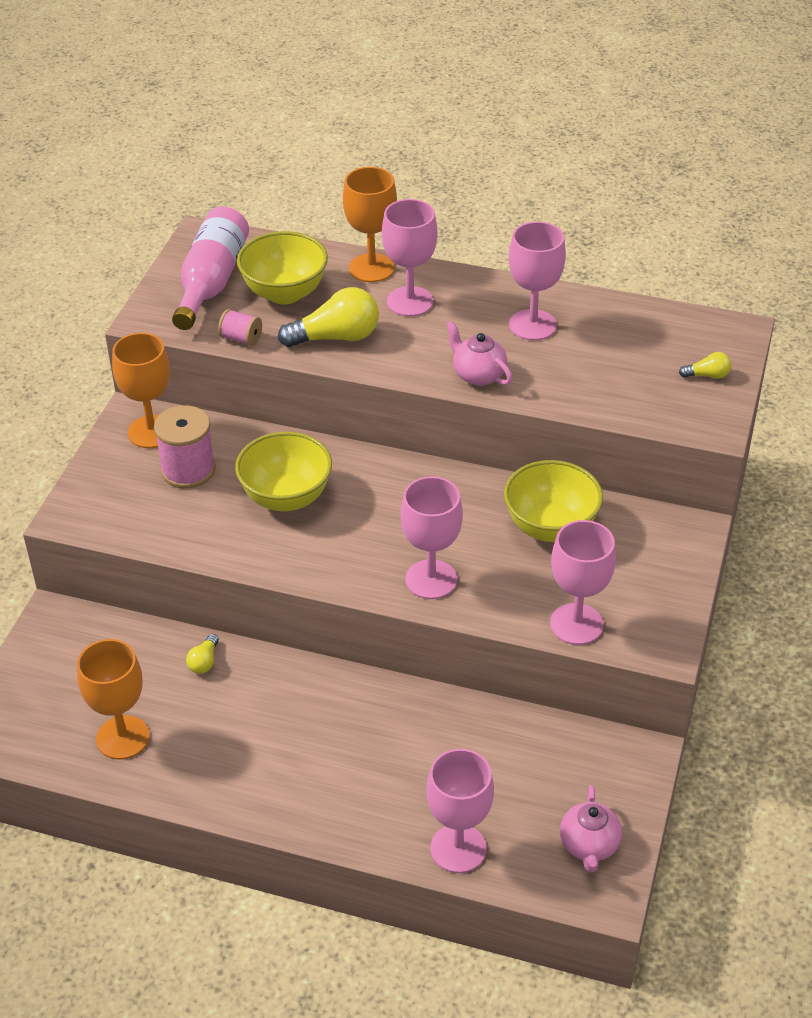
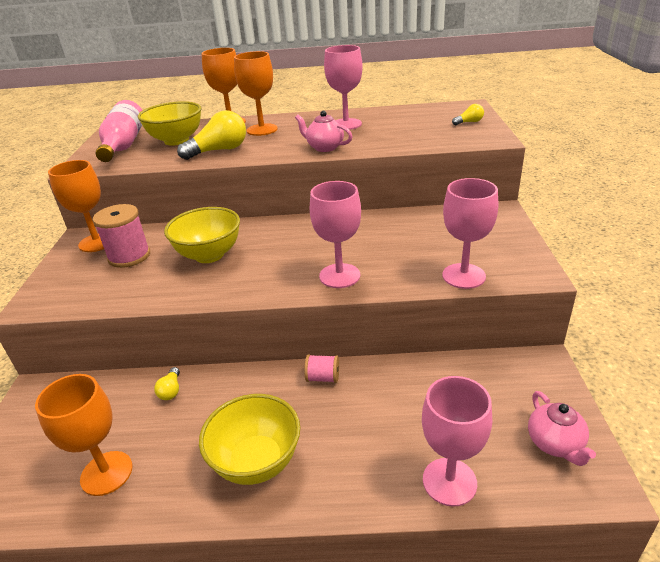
camera: 15 degrees left, 10 degrees down
pink spool [218,309,262,346] -> pink spool moved to [304,354,339,383]
pink goblet [382,199,437,317] -> orange goblet [234,51,278,136]
yellow bowl [504,460,603,542] -> yellow bowl moved to [199,394,300,485]

